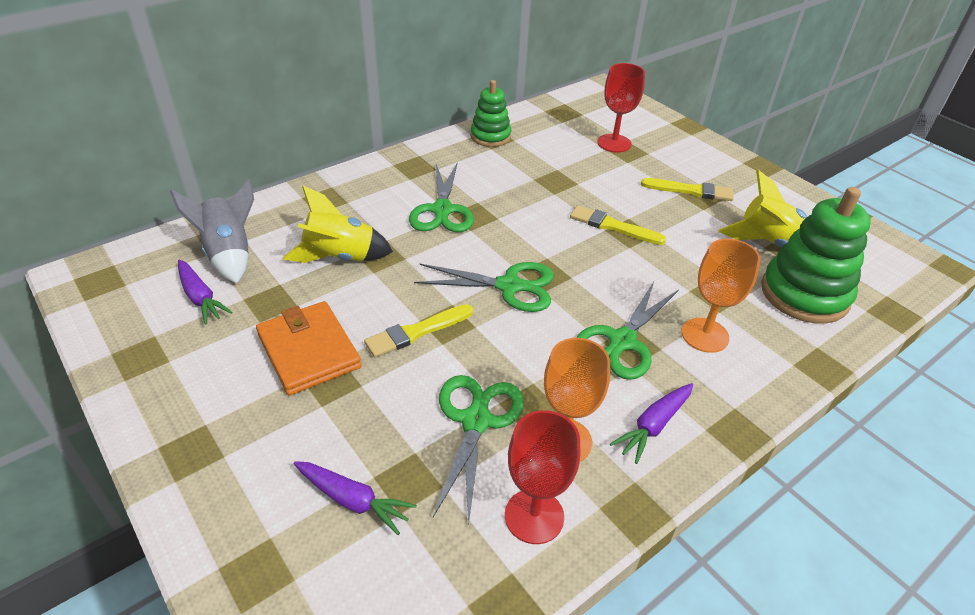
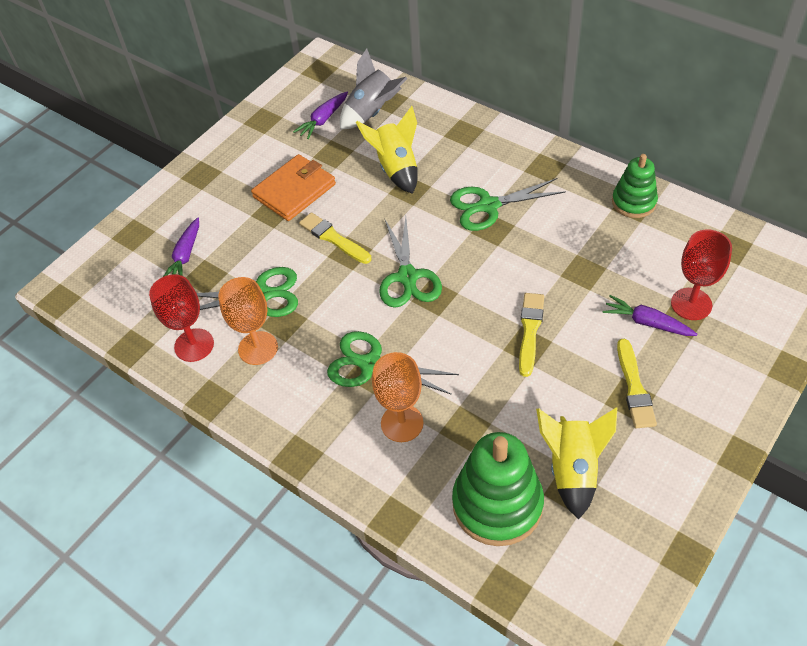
camera: 80 degrees right, 10 degrees up
purple carrot [610,383,693,464] -> purple carrot moved to [603,295,697,336]

